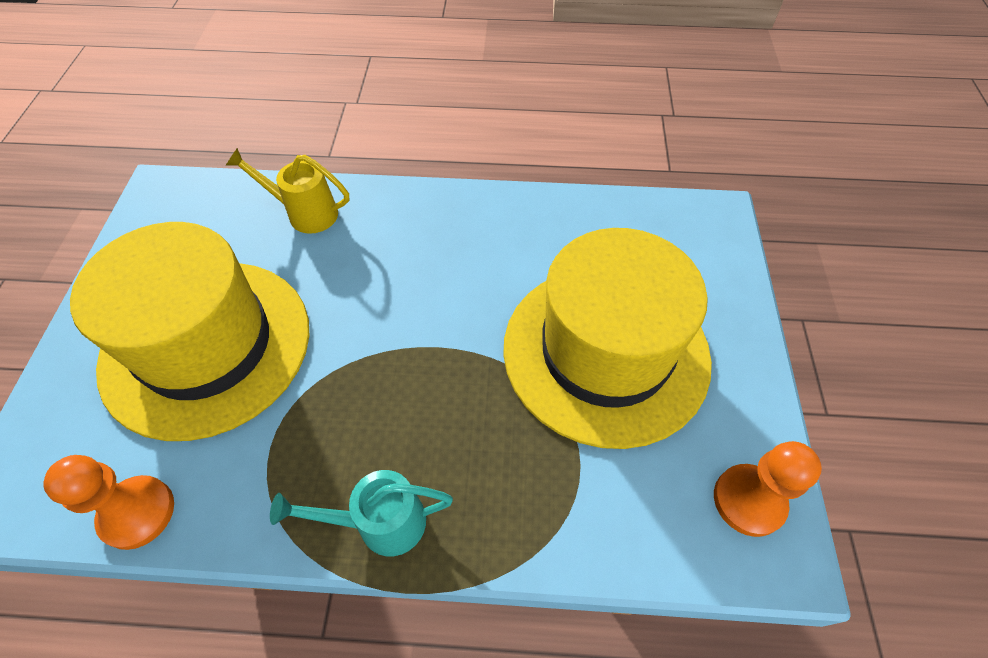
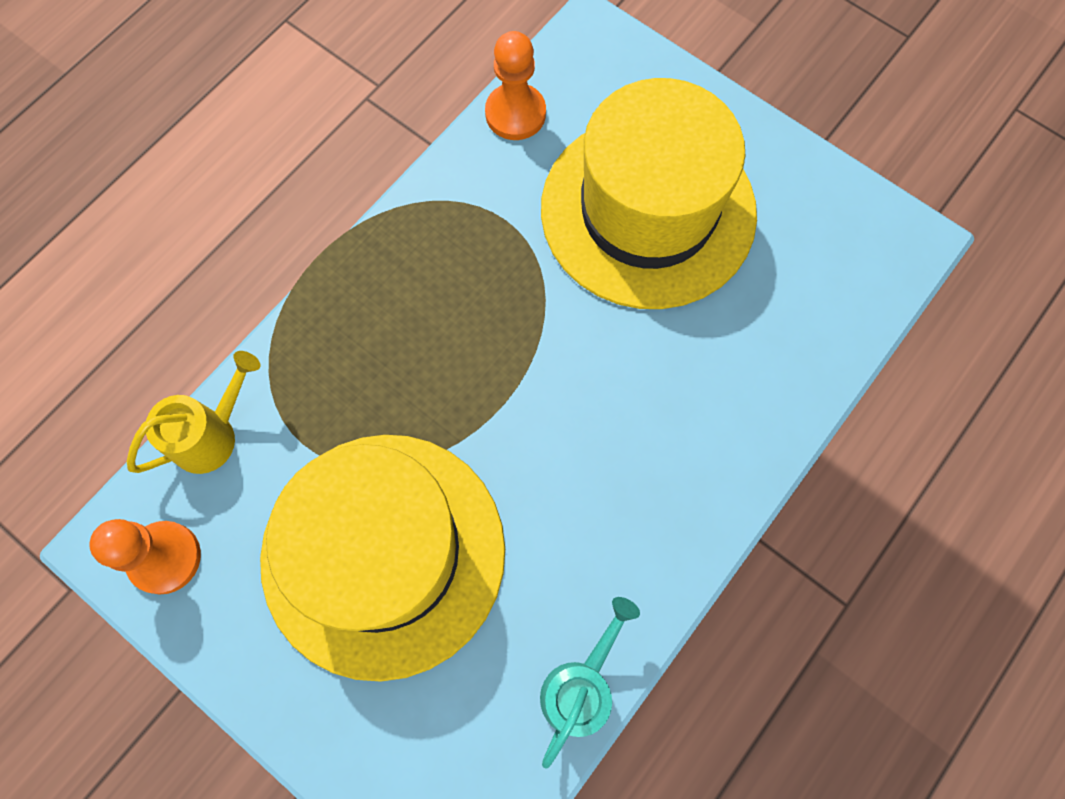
camera: 125 degrees right, 15 degrees up
yellow watering can [226,148,349,234] -> yellow watering can moved to [127,351,260,474]
turquoise watering can [270,470,453,556] -> turquoise watering can moved to [540,597,640,769]

